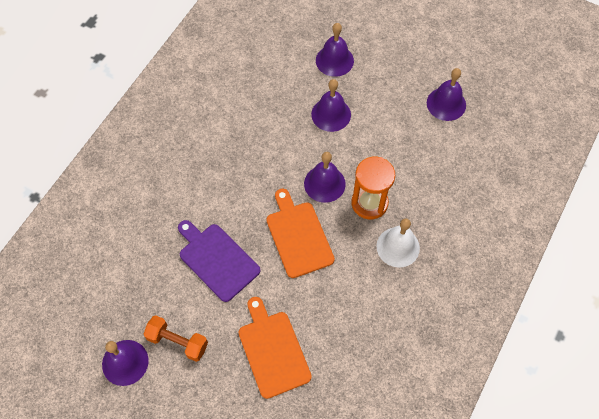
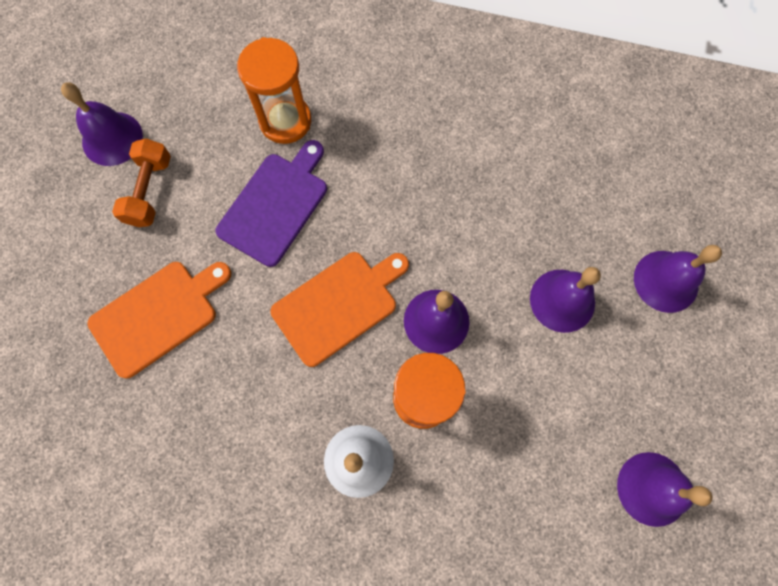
camera: 75 degrees right, 10 degrees up
none -> orange hourglass [237,37,311,144]

